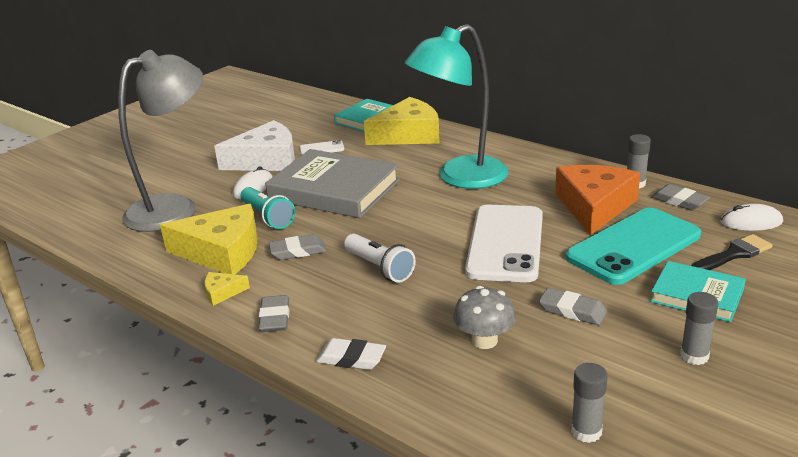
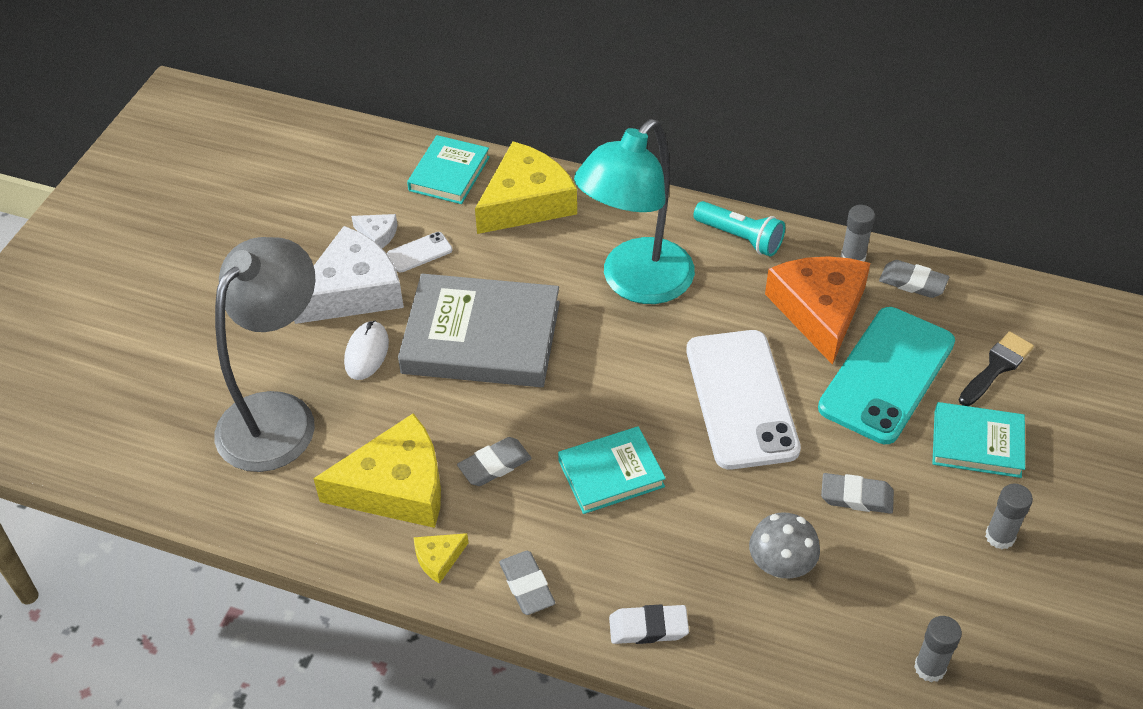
camera: 20 degrees left, 20 degrees up
turquoise flashlight [241,187,295,229] -> turquoise flashlight moved to [693,201,785,257]
white flashlight [344,234,416,283] -> turquoise book [558,426,666,514]
white mouse [720,204,783,231] -> none
none -> white cheese [351,214,397,248]

